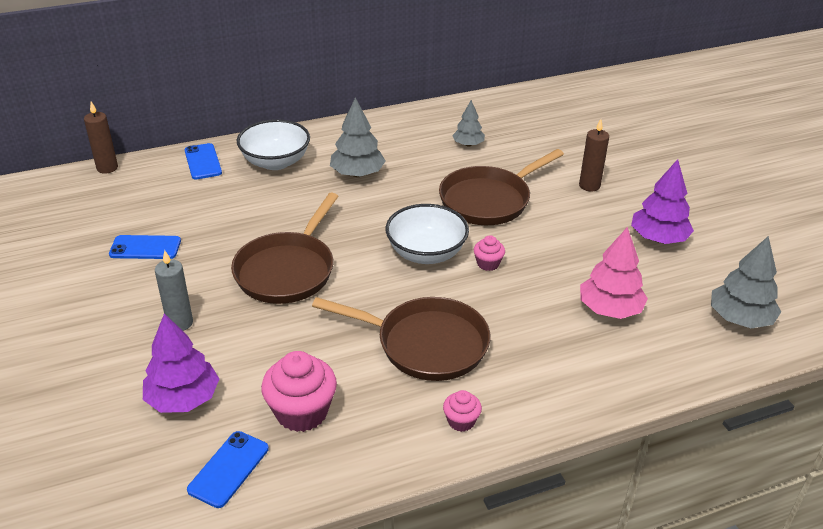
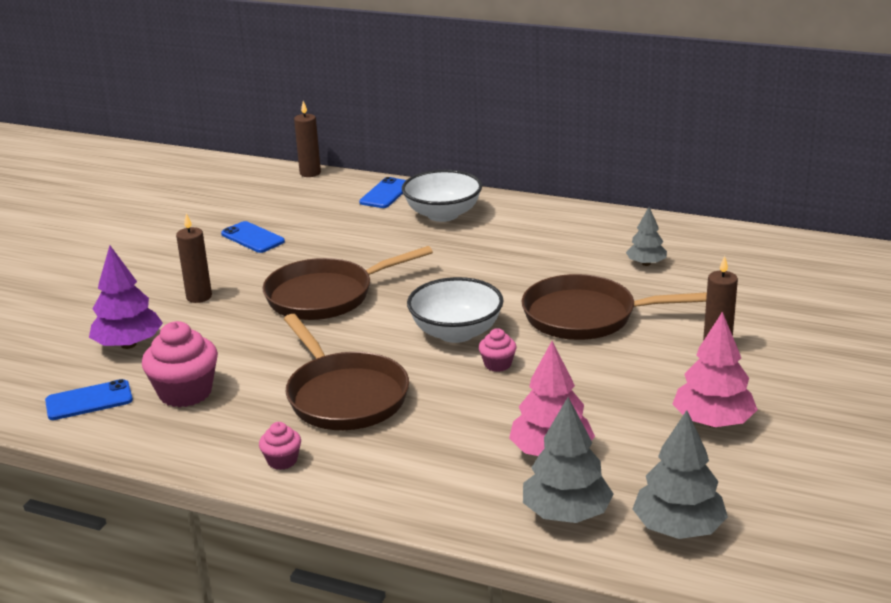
camera: 45 degrees right, 10 degrees down
grey candle [155,250,193,331] -> brown candle [176,213,212,303]
grey tree [330,97,386,177] -> grey tree moved to [523,397,614,523]
purple tree [631,159,694,244] -> pink tree [673,312,758,427]

